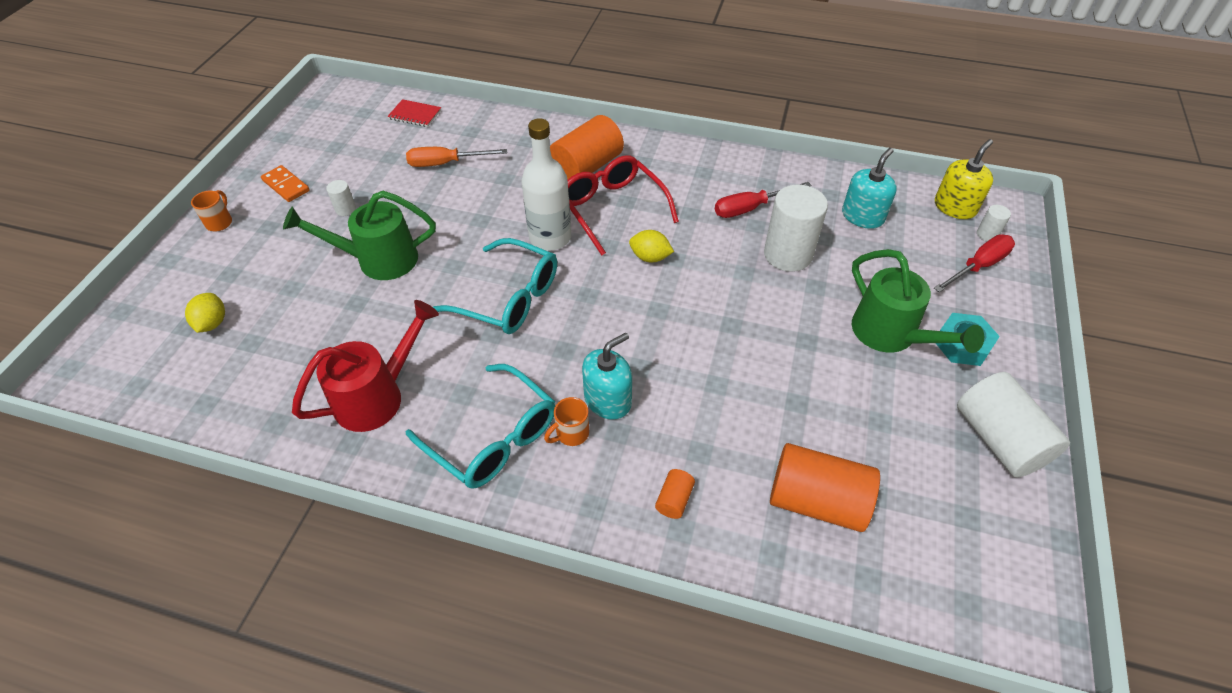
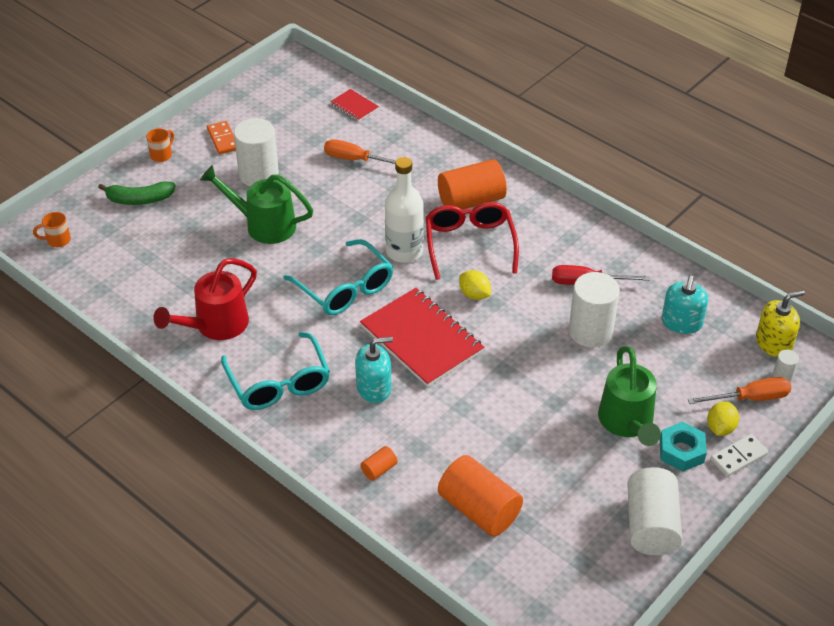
camera: 25 degrees right, 5 degrees down
yellow lemon [185,293,225,333] -> yellow lemon moved to [707,402,739,436]
red watering can [292,300,439,432] -> red watering can turned 150 degrees clockwise [153,258,257,340]
white cylinder [326,180,356,216] -> white cylinder [234,118,279,186], size x2.24
orange mug [544,397,589,446] -> orange mug moved to [33,212,71,247]
turquoise soap dispenser [842,148,897,229] -> turquoise soap dispenser turned 135 degrees clockwise [662,276,708,334]
red screwdriver [934,234,1015,292] -> orange screwdriver [688,377,791,404]
none -> green banana [98,181,176,205]
none -> red notebook [360,288,484,387]
none -> white domino [710,434,768,477]

